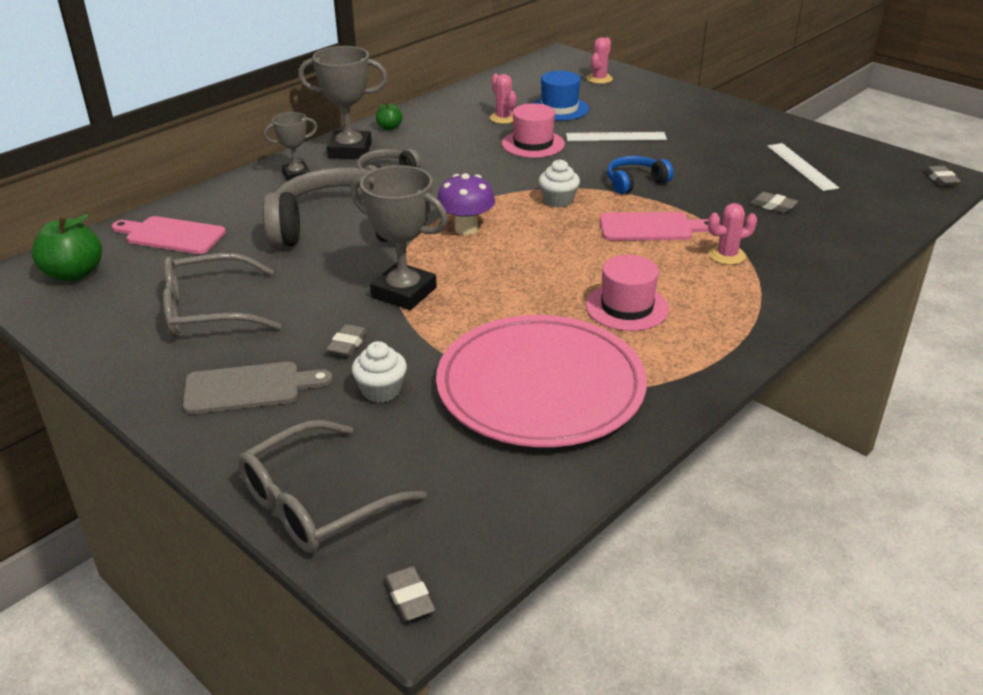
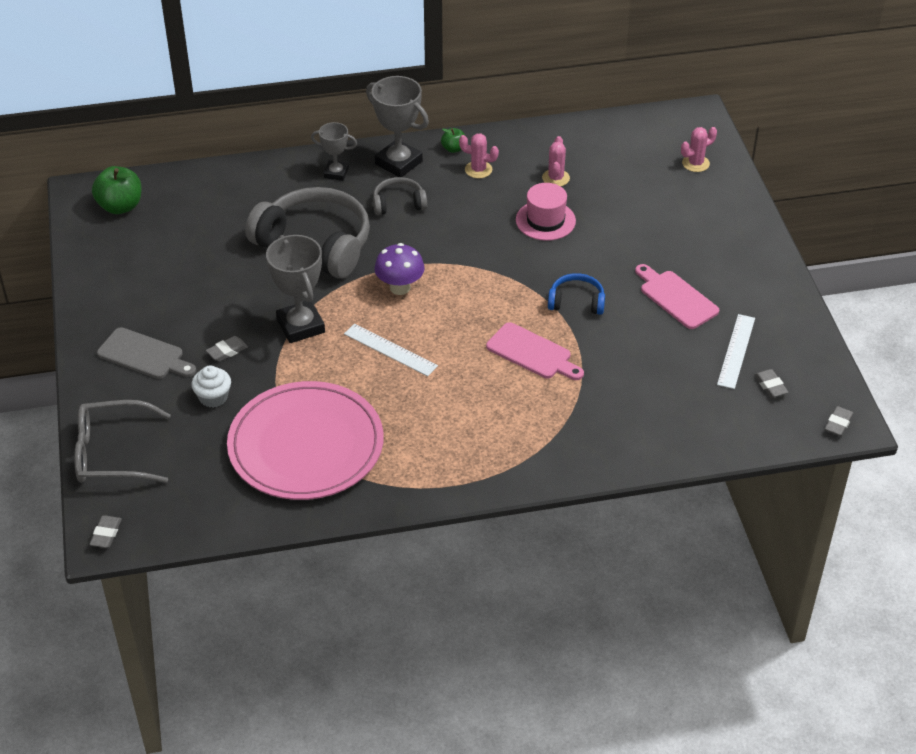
camera: 35 degrees right, 10 degrees up
pink cutting board [112,216,226,254] -> pink cutting board moved to [635,264,719,329]
grey glasses [163,253,281,337] -> none
blue hat [533,71,589,121] -> none
white cupcake [539,159,580,208] -> none
white ruler [566,132,667,141] -> white ruler moved to [344,324,438,376]
pink hat [586,255,669,331] -> none
pink cactus [708,203,757,265] -> pink cactus moved to [459,133,499,178]
grey eraser [750,192,798,213] -> grey eraser moved to [754,369,789,398]

